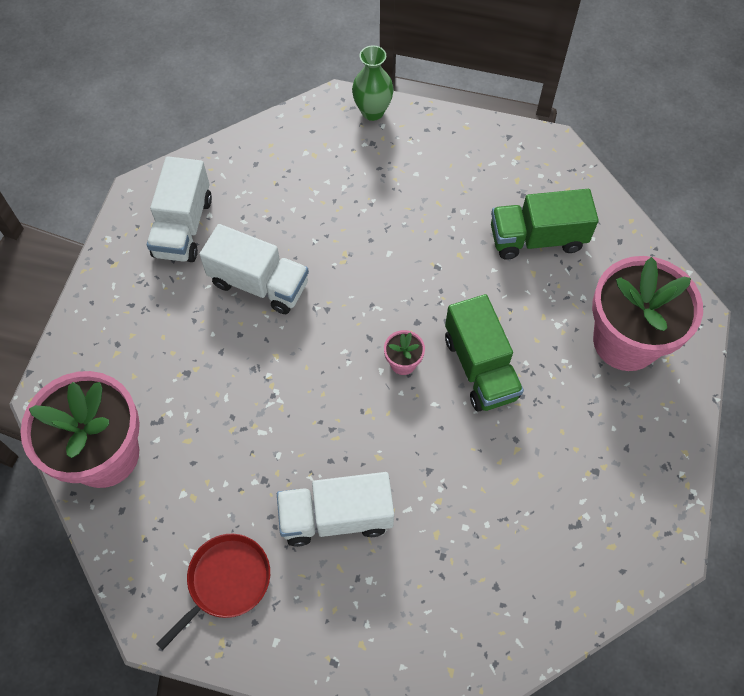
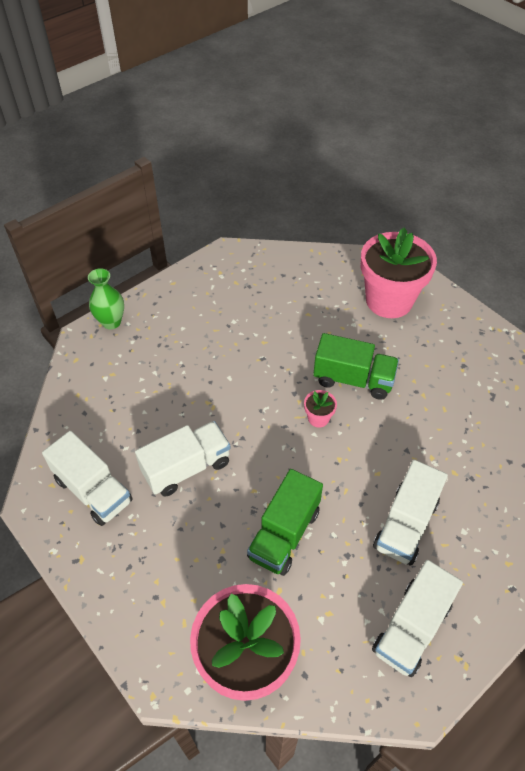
camera: 55 degrees left, 10 degrees down
red pan [156,533,270,651] -> white truck [372,560,463,677]
green truck [491,189,599,260] -> green truck moved to [247,469,323,576]

